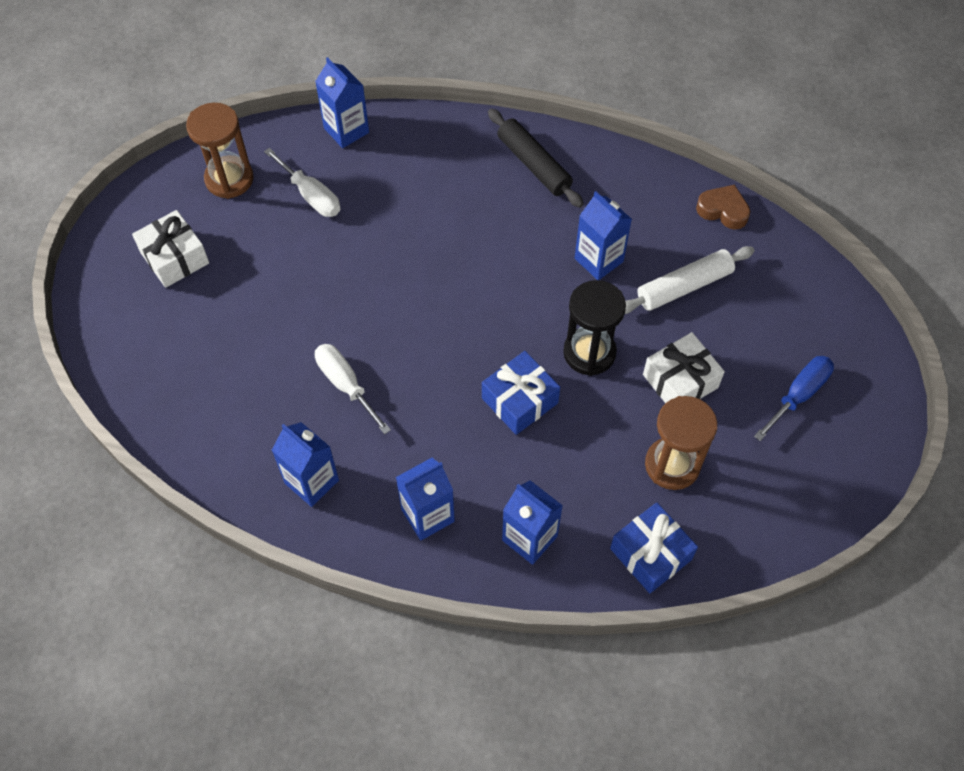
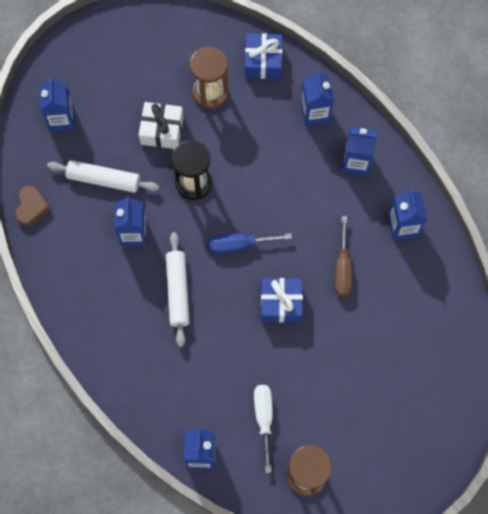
camera: 140 degrees left, 10 degrees up
white gift [132,210,209,288] -> none
white screwdriver [315,344,391,434] -> brown screwdriver [334,216,352,297]
blue gift [482,351,560,435] -> blue gift moved to [261,278,303,323]
black rolling pin [488,109,584,208] -> none
brown heart [696,185,750,230] -> brown heart turned 150 degrees counterclockwise [15,185,51,226]
blue screwdriver [754,356,834,441] -> blue screwdriver moved to [209,233,292,254]
none -> blue carton [40,77,75,132]
none -> white rolling pin [166,232,190,347]

